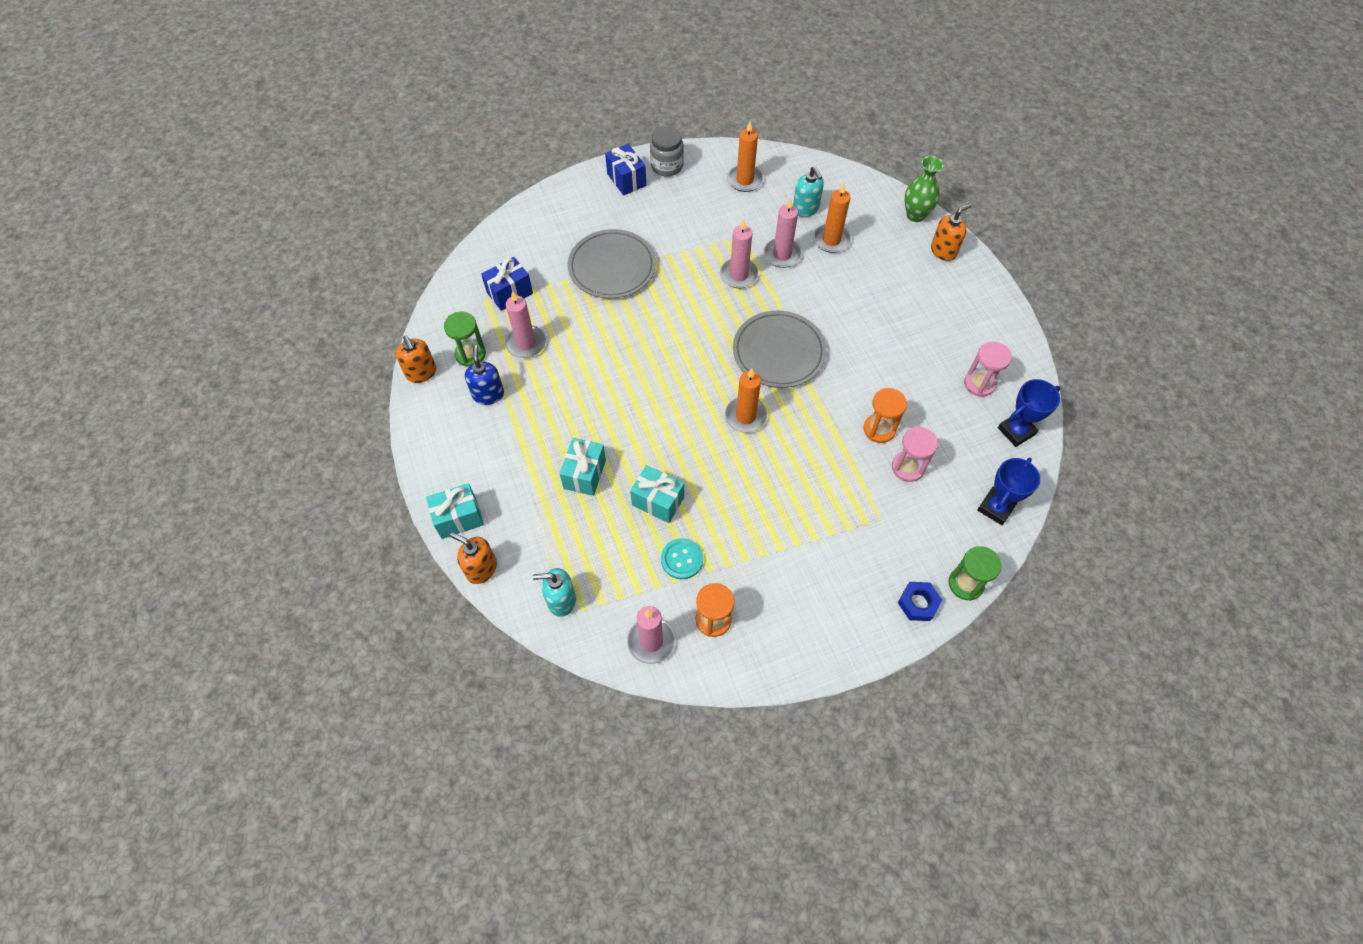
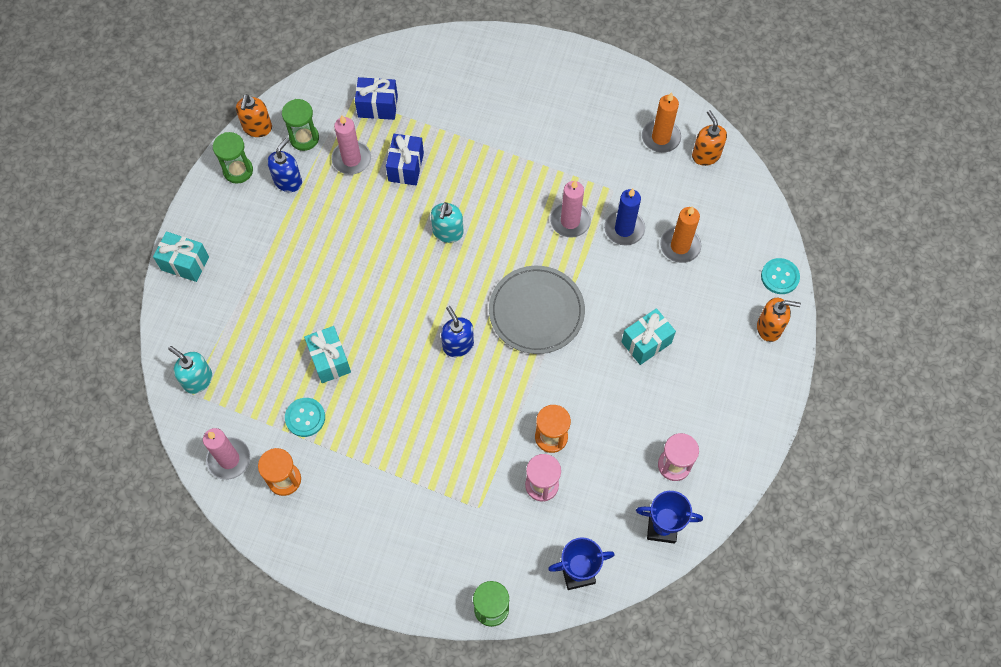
camera: 40 degrees right, 5 degrees up
orange soap dispenser [450,532,497,584] -> orange soap dispenser moved to [692,110,727,166]
turquoise gift [560,438,606,496] -> turquoise gift moved to [622,308,676,365]
grey plate [568,229,656,299] -> none
blue gift [605,144,646,195] -> blue gift moved to [386,134,424,185]
grey jar [650,126,684,177] -> none
orange candle [725,368,767,433] -> blue soap dispenser [441,306,474,357]
pink candle [763,198,802,268] -> blue candle [604,188,645,245]
turquoise soap dispenser [793,166,824,217] -> turquoise soap dispenser moved to [431,202,464,243]
blue nut [898,582,942,621] -> none
green vase [904,156,944,222] -> turquoise button [761,258,800,294]
none -> green hourglass [213,132,253,184]

